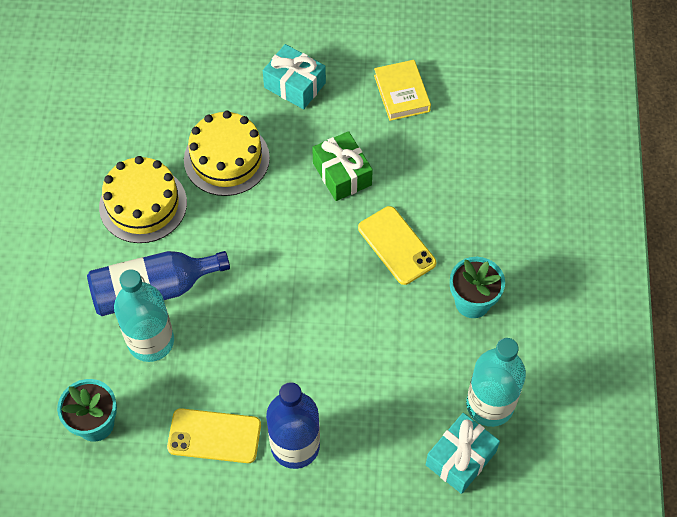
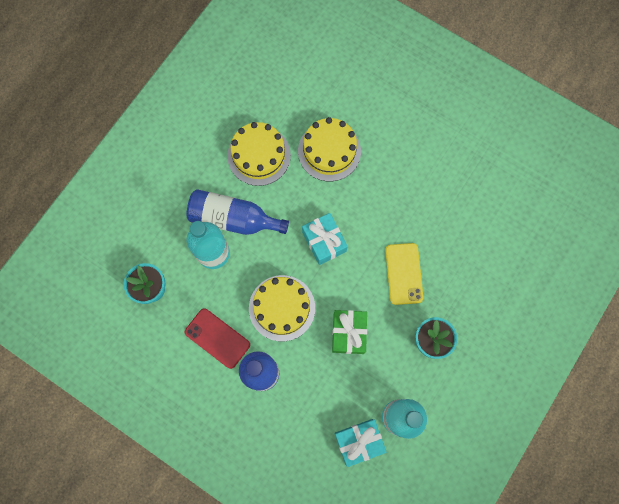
camera: 30 degrees right, 15 degrees up
yellow phone [167,408,261,463] -> red phone [185,308,250,369]
turquoise gift [263,44,326,109] -> turquoise gift moved to [302,213,348,265]
green gift [312,131,373,201] -> green gift moved to [332,310,367,354]
yellow book [374,60,431,121] -> none
none -> yellow cake [249,275,315,341]

